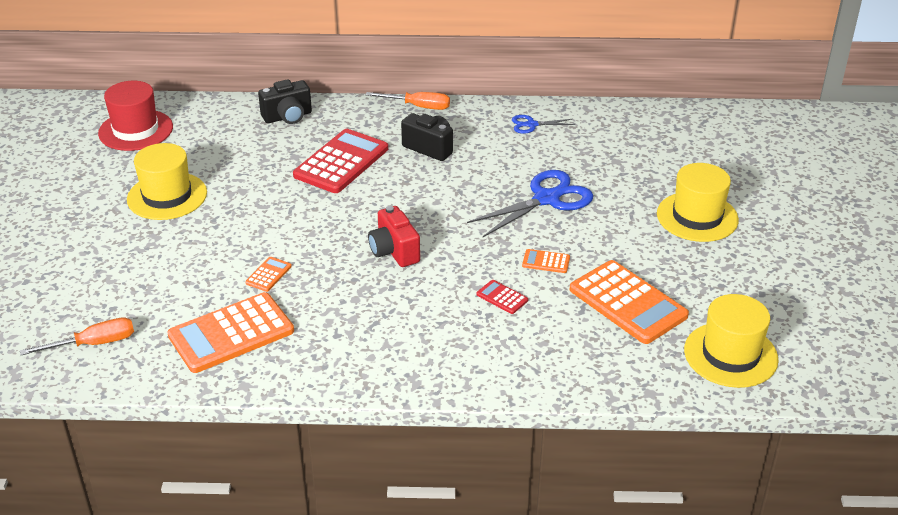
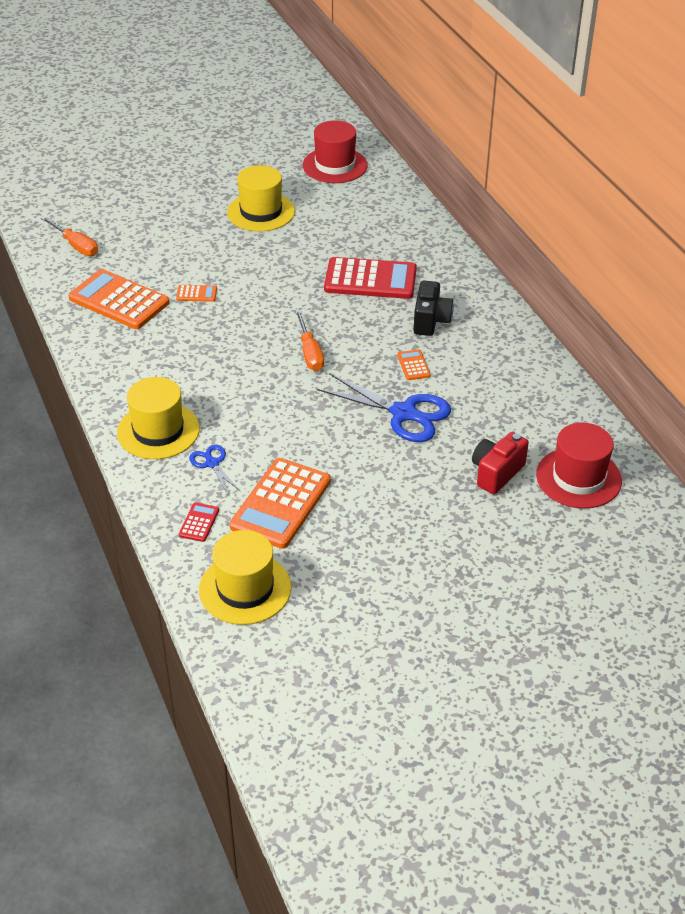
camera: 65 degrees right, 5 degrees up
black camera [258,79,312,124] -> none
orange screwdriver [366,92,450,110] -> orange screwdriver moved to [295,310,324,371]
red camera [368,206,420,267] -> red camera moved to [472,432,529,494]
red calculator [477,280,528,314] -> red calculator moved to [179,503,219,542]
blue scissors [512,115,575,134] -> blue scissors moved to [189,445,241,495]
orange calculator [522,249,570,273] -> orange calculator moved to [397,349,431,380]
yellow hat [657,163,739,242] -> yellow hat moved to [117,377,200,459]
none -> red hat [536,423,622,509]

